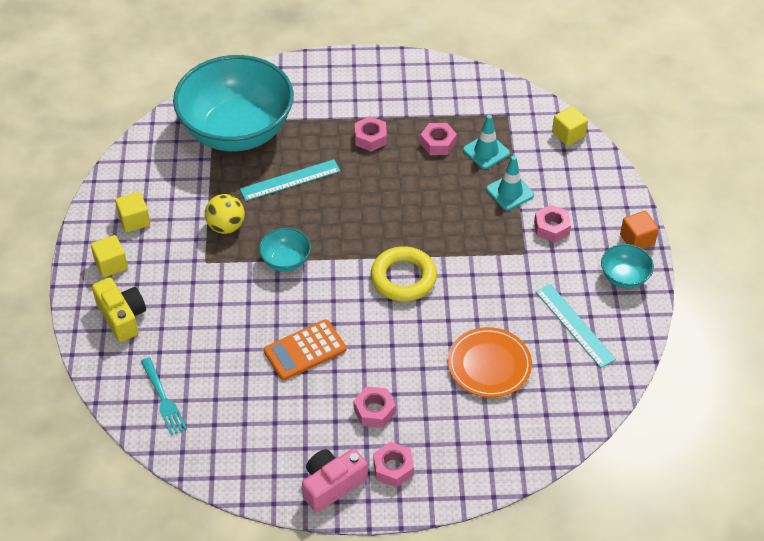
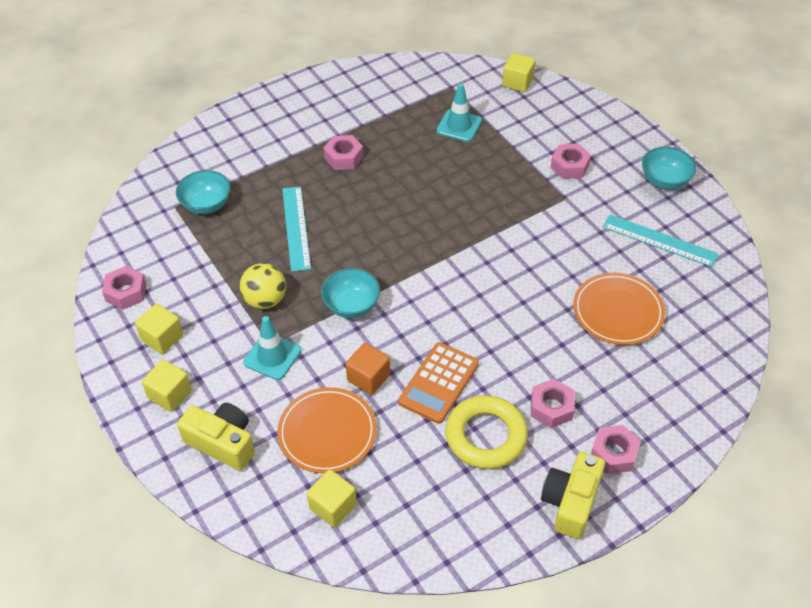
camera: 30 degrees left, 0 degrees up
turquoise fork [141,357,187,435] -> yellow cube [307,470,357,527]
turquoise bowl [173,55,294,151] -> turquoise bowl [176,170,231,214], size x0.41
turquoise ruler [240,159,341,201] -> turquoise ruler turned 45 degrees counterclockwise [282,186,311,272]
pink camera [302,448,368,513] -> yellow camera [541,452,605,539]
yellow ring [371,246,437,302] -> yellow ring moved to [445,395,528,469]
pink nut [420,123,457,155] -> pink nut moved to [102,266,146,310]
turquoise traffic cone [486,156,534,210] -> turquoise traffic cone moved to [243,316,301,380]
orange cube [620,211,659,249] -> orange cube moved to [346,343,390,395]
none -> orange plate [277,387,377,473]

